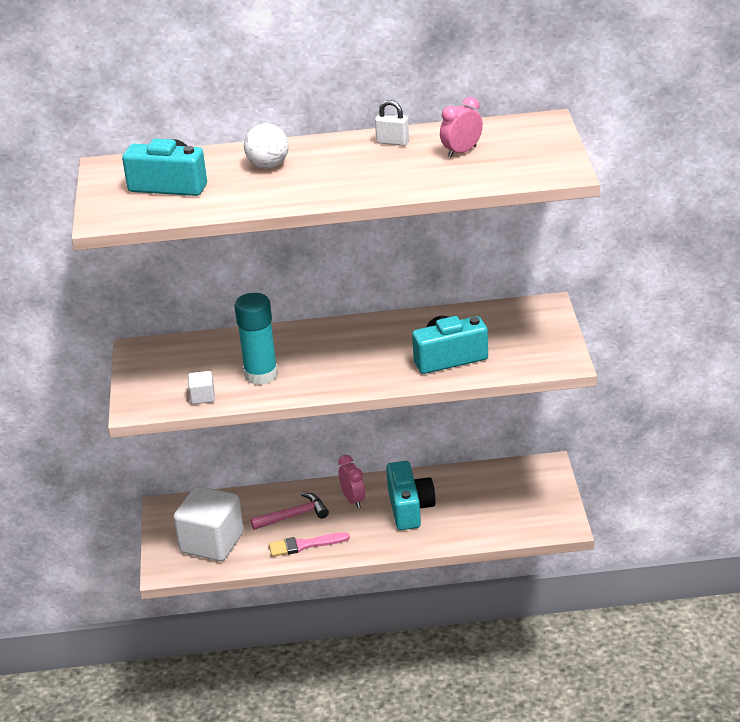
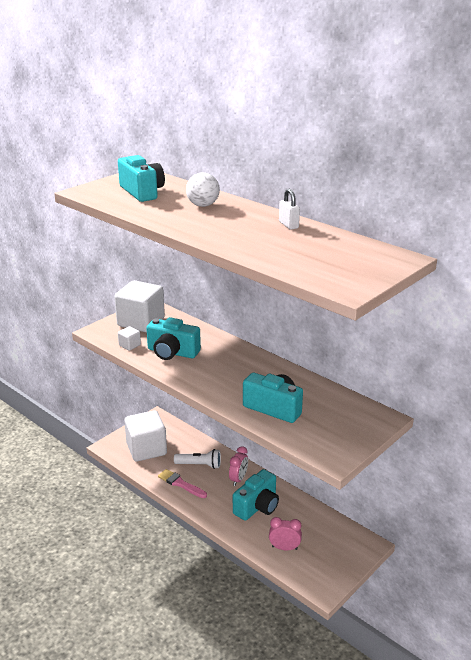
camera: 45 degrees right, 5 degrees down
turquoise glue stick [234,293,278,385] -> turquoise camera [146,317,201,360]
pink hammer [250,493,329,530] -> white flashlight [174,449,221,469]
pink clock [440,97,483,158] -> pink clock moved to [269,517,302,550]
none -> white cube [114,280,165,332]

